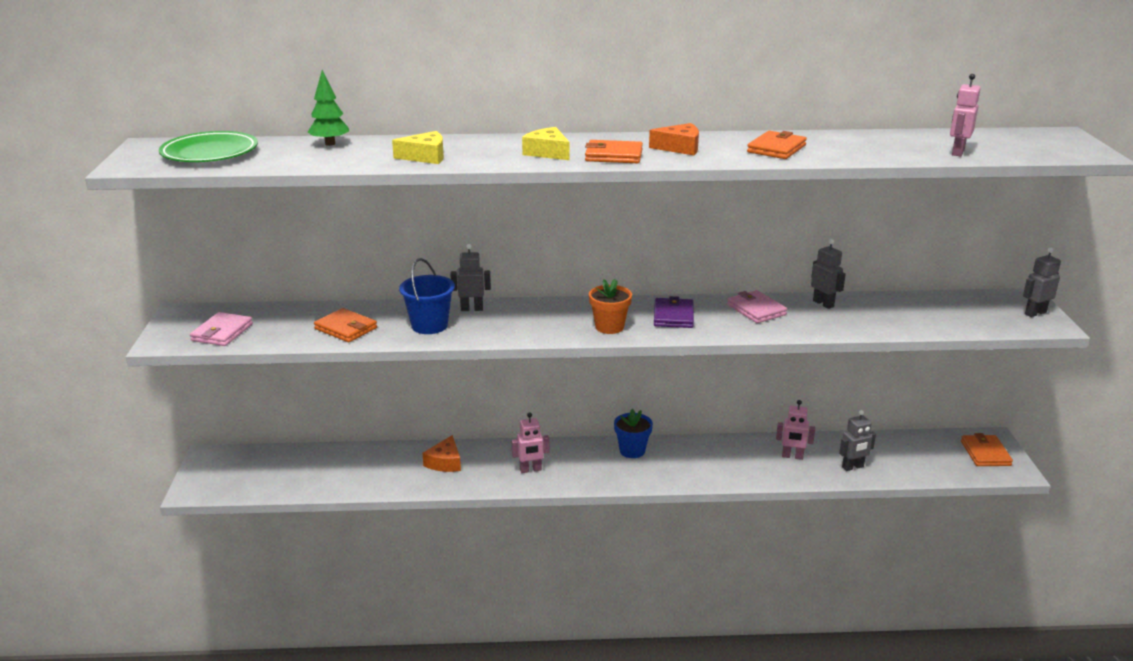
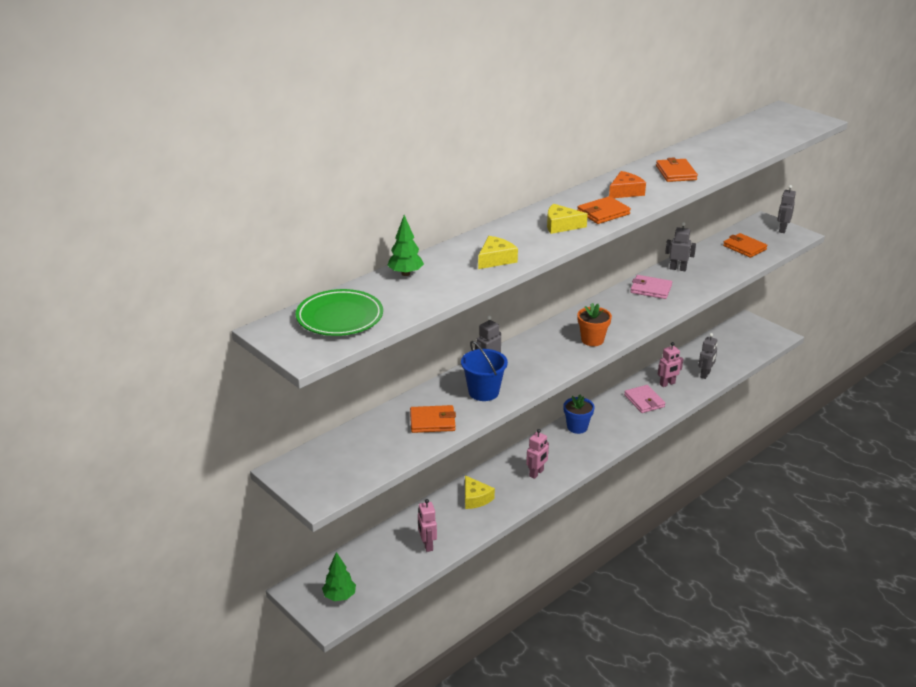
camera: 40 degrees left, 5 degrees up
pink wallet [190,312,253,346] -> pink wallet moved to [624,385,665,413]
orange cheese [422,435,461,472] -> yellow cheese [465,475,495,509]
purple wallet [654,296,694,328] -> none
pink robot [950,74,981,157] -> pink robot moved to [418,499,437,552]
orange wallet [961,433,1013,466] -> orange wallet moved to [723,233,767,258]
none -> green tree [322,552,356,601]

